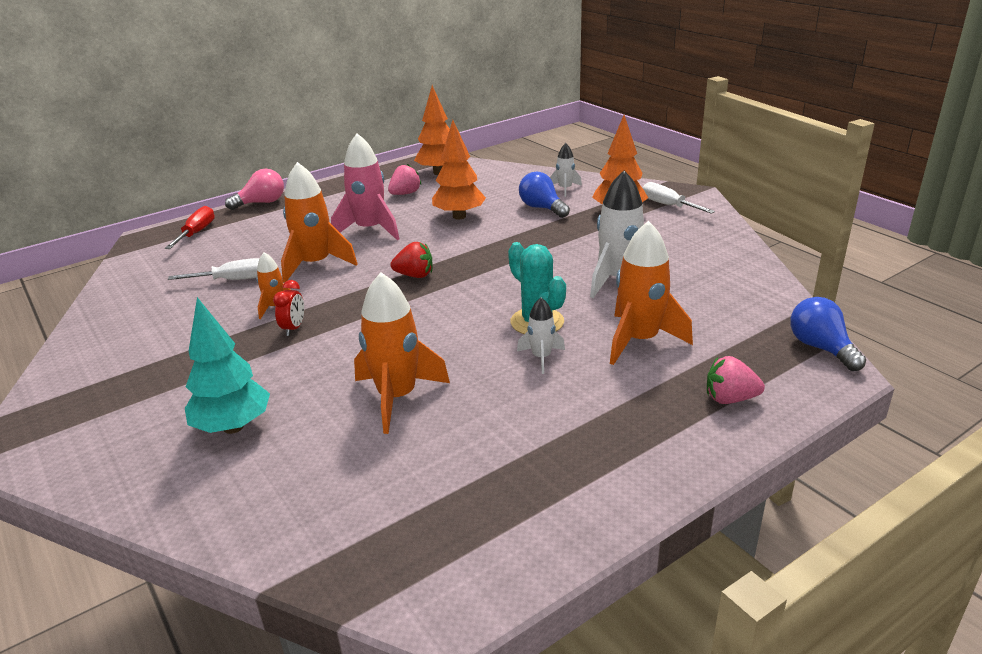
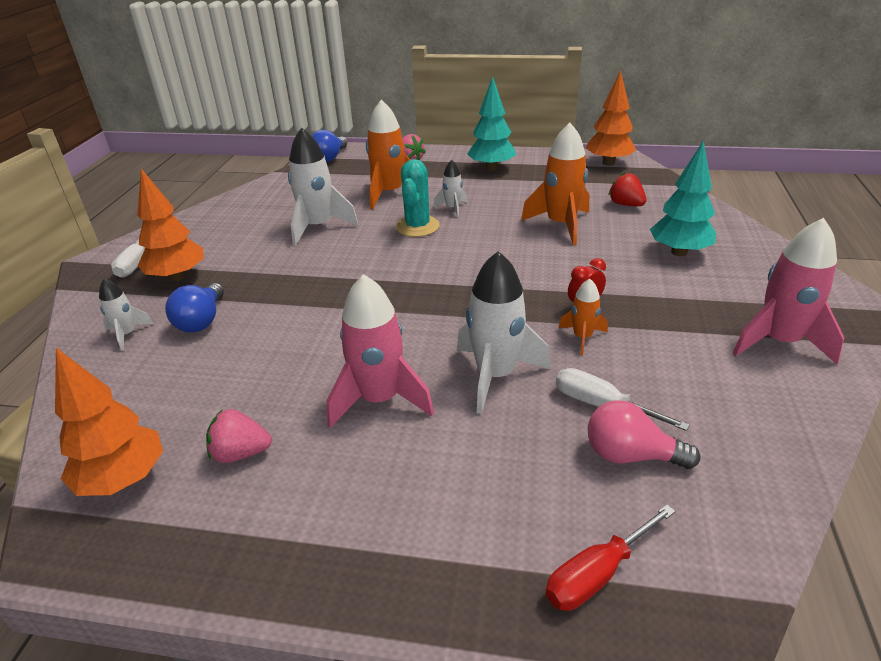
camera: 135 degrees left, 5 degrees up
pink light bulb [225,169,284,210] -> pink light bulb moved to [588,400,701,469]
orange rocket [281,162,358,283] -> white rocket [457,251,551,414]
red strawberry [390,242,432,278] -> red strawberry moved to [608,172,646,206]
orange tree [432,120,486,219] -> orange tree moved to [586,70,636,166]
none -> turquoise tree [467,76,516,171]
none -> pink rocket [732,218,844,364]

